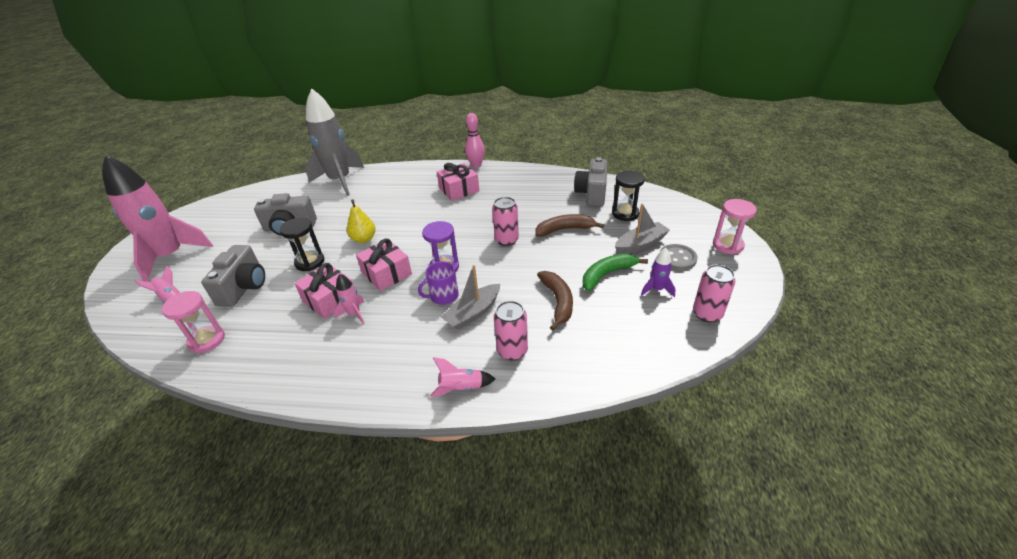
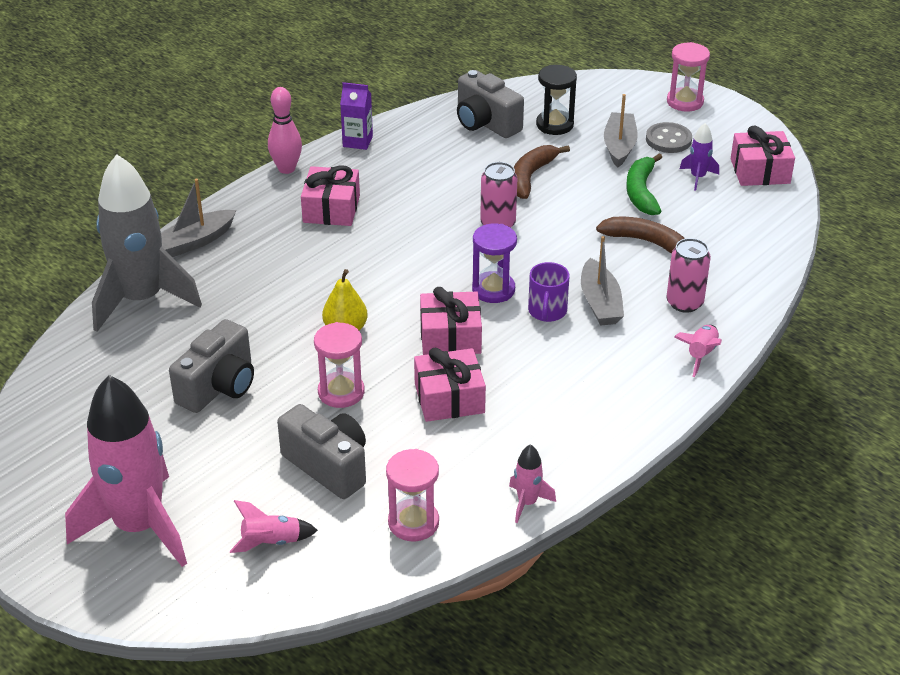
camera: 55 degrees left, 0 degrees up
black hourglass [280,218,324,271] -> pink hourglass [314,322,365,408]
pink rocket [334,274,365,324] -> pink rocket moved to [509,444,556,523]
pink can [693,264,735,323] -> pink gift [731,126,795,186]
none -> grey boat [161,179,236,257]
none -> purple carton [340,82,373,150]

